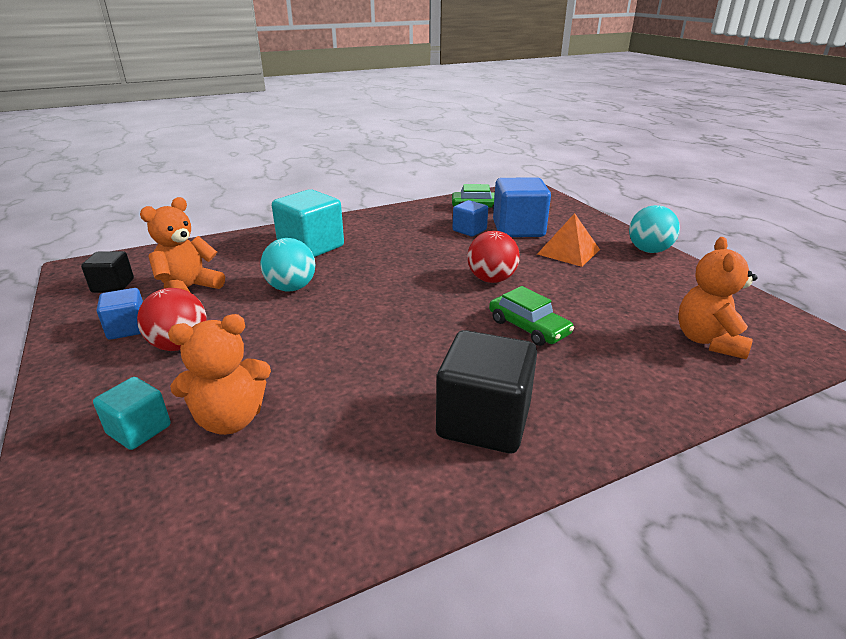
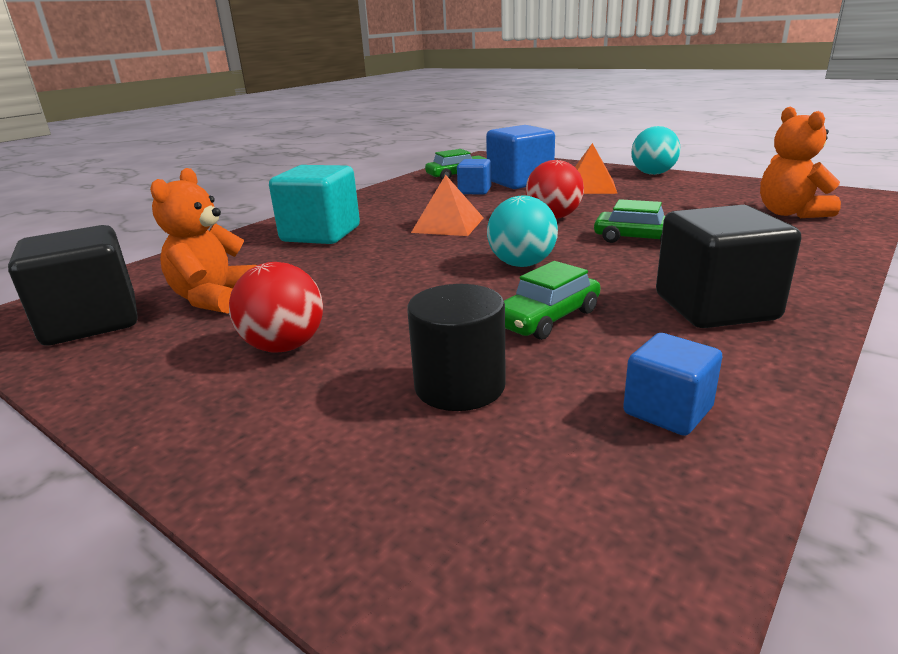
camera: 25 degrees left, 5 degrees down
black cube [81,251,134,293] -> black cube [8,225,137,346], size x1.79
turquoise cube [93,377,170,450] -> none
blue cube [97,288,143,340] -> blue cube moved to [623,333,722,436]
orange teddy bear [168,314,271,435] -> black cylinder [407,284,506,411]
turquoise ball [260,238,315,292] -> turquoise ball moved to [487,195,558,267]
none -> orange pyramid [411,175,484,236]
none -> green car [504,261,601,340]

